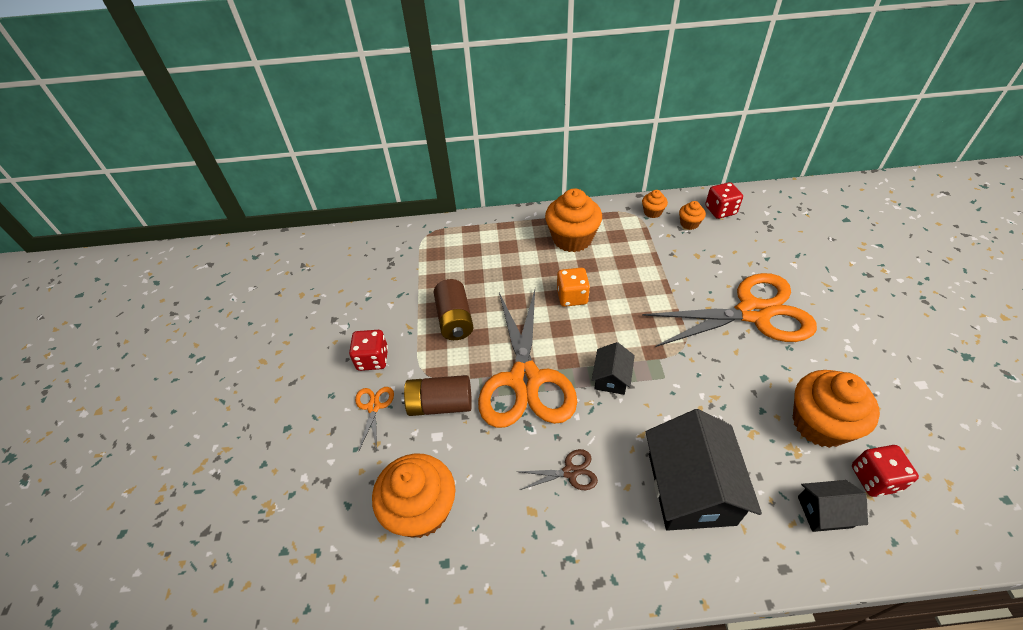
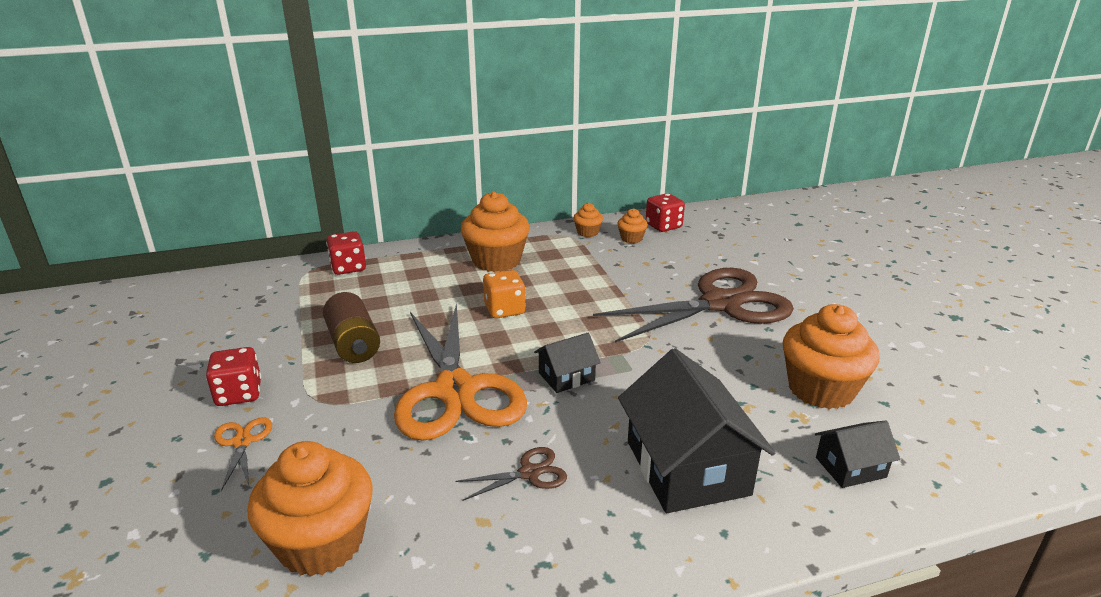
camera: 15 degrees left, 20 degrees down
brown battery [401,375,472,416] -> none
black house [592,342,635,395] -> black house turned 60 degrees clockwise [534,333,601,393]
orange scissors [642,273,817,347] -> brown scissors [593,268,794,343]
red dice [852,445,919,497] -> red dice moved to [326,231,366,275]

